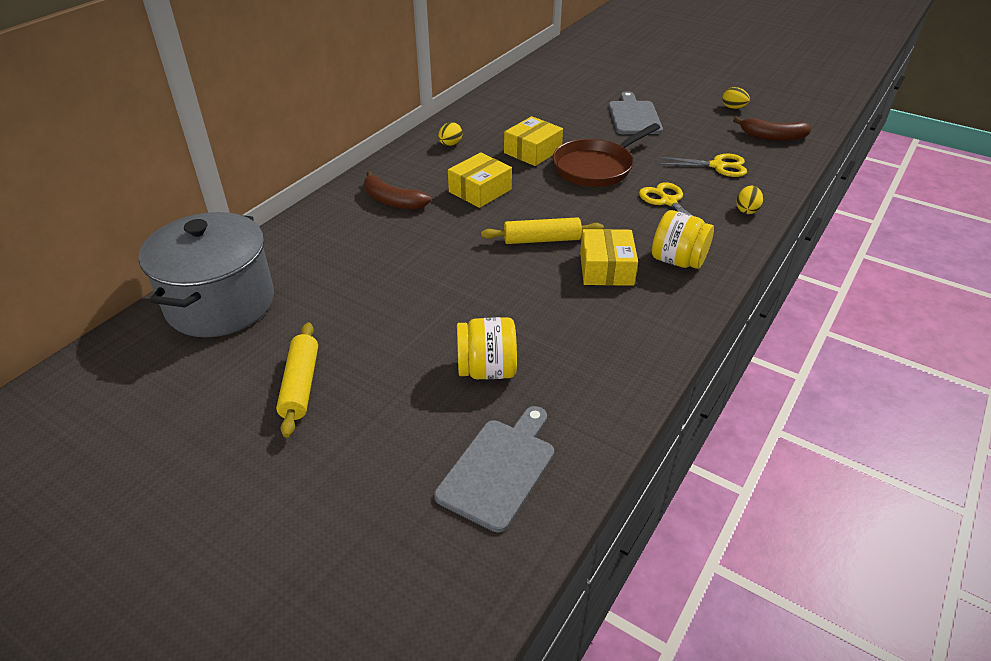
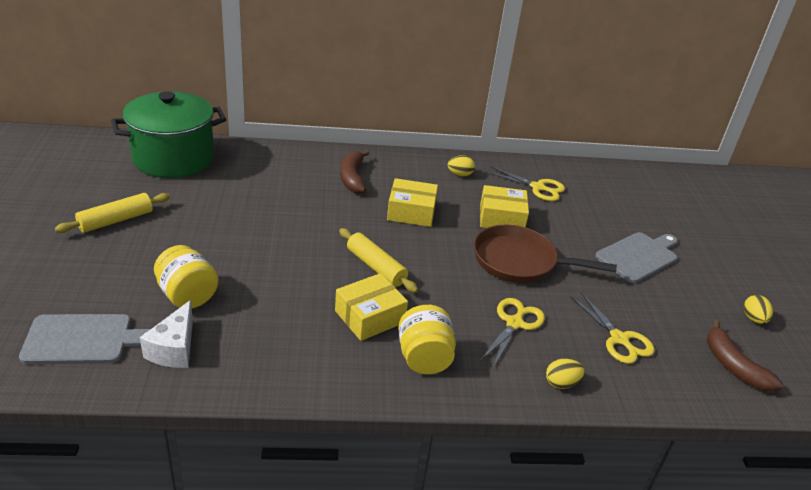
camera: 50 degrees right, 5 degrees down
grey pot [139,212,274,337] -> green pot [111,91,226,178]
none -> white cheese [140,300,193,368]
none -> yellow scissors [486,166,565,201]

